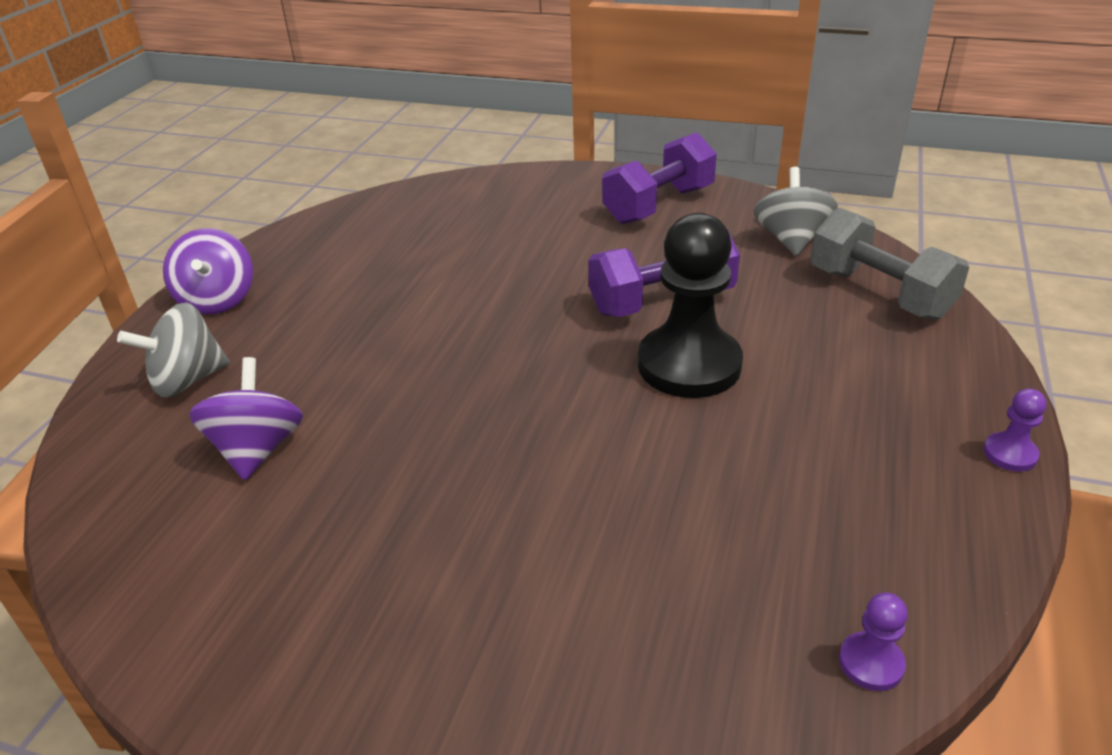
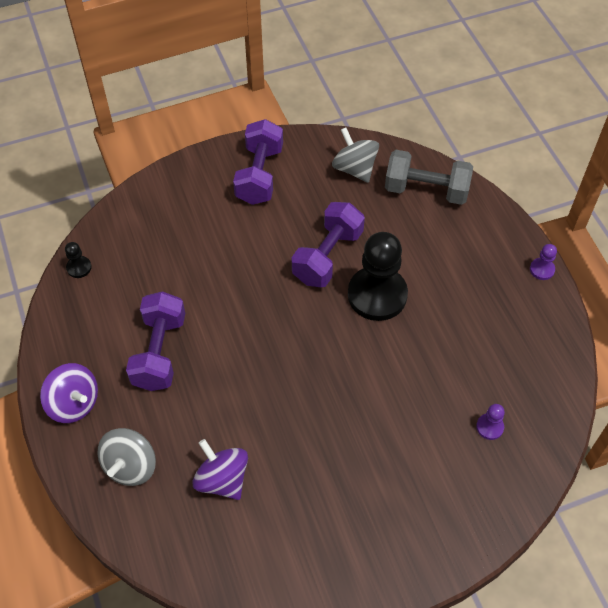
camera: 40 degrees left, 20 degrees up
purple pawn [839,592,908,691] -> purple pawn moved to [476,404,505,440]
none -> black pawn [65,242,92,278]
none -> purple dumbbell [126,291,185,391]

